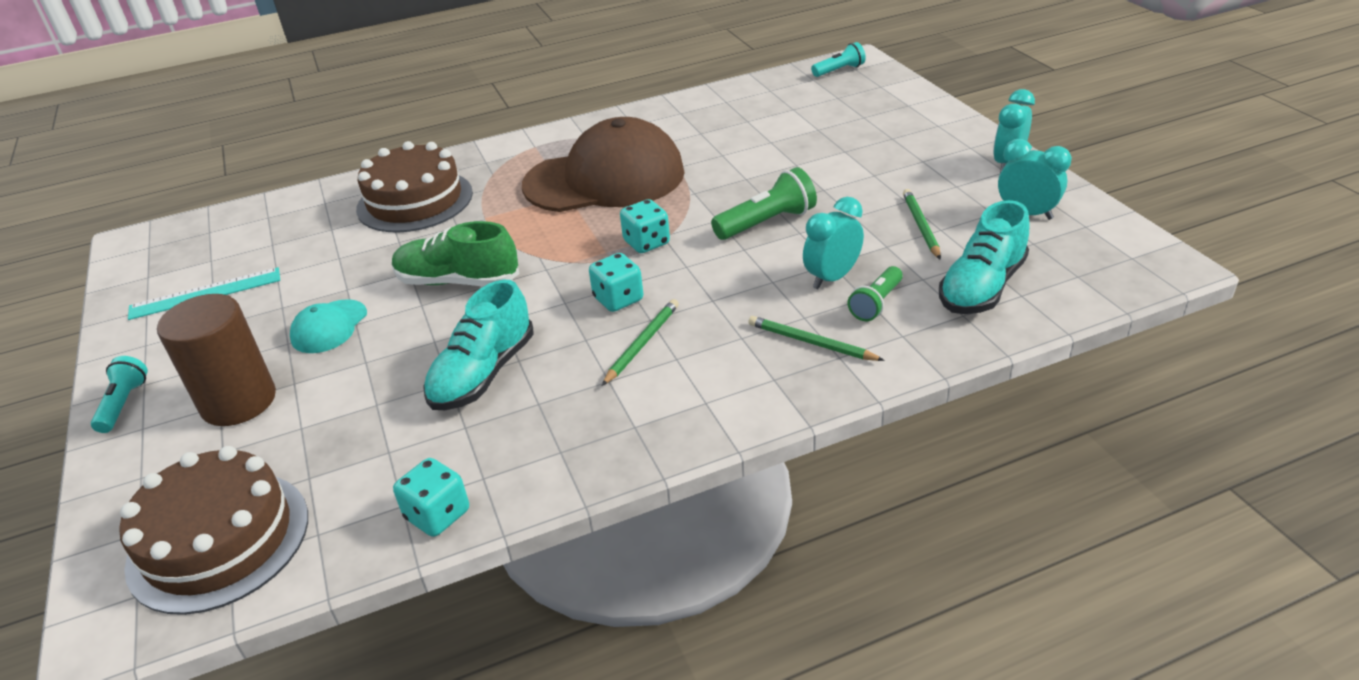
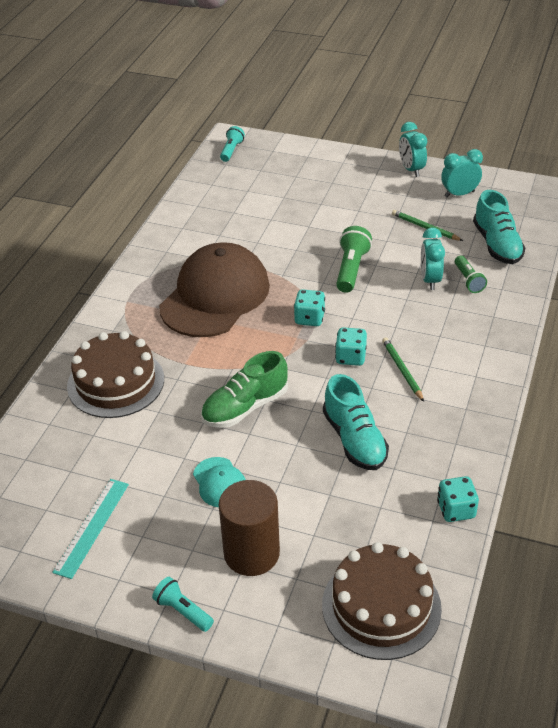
camera: 50 degrees left, 5 degrees up
green pencil [748,316,885,361] -> none

